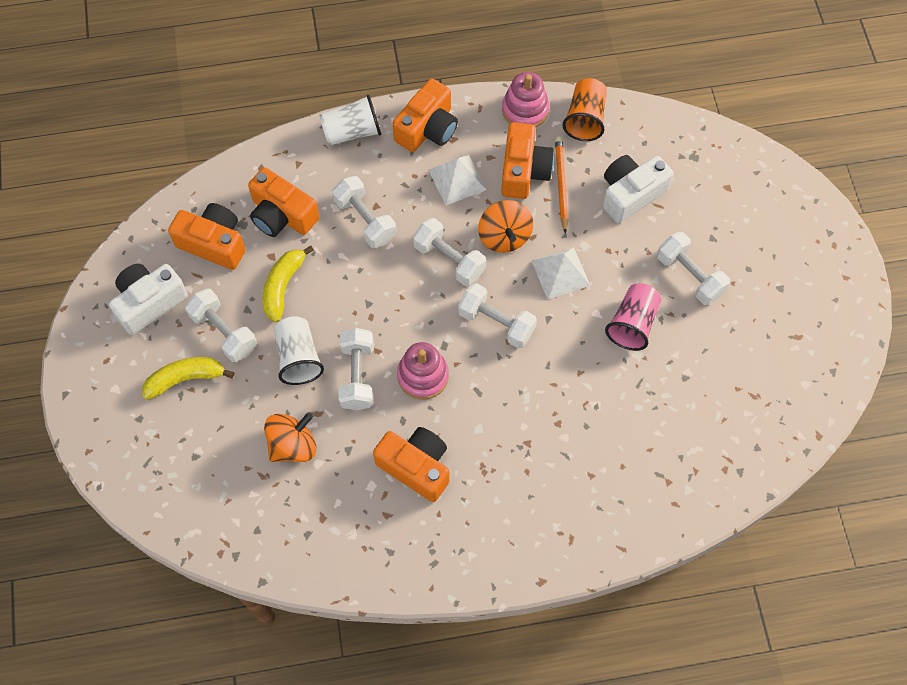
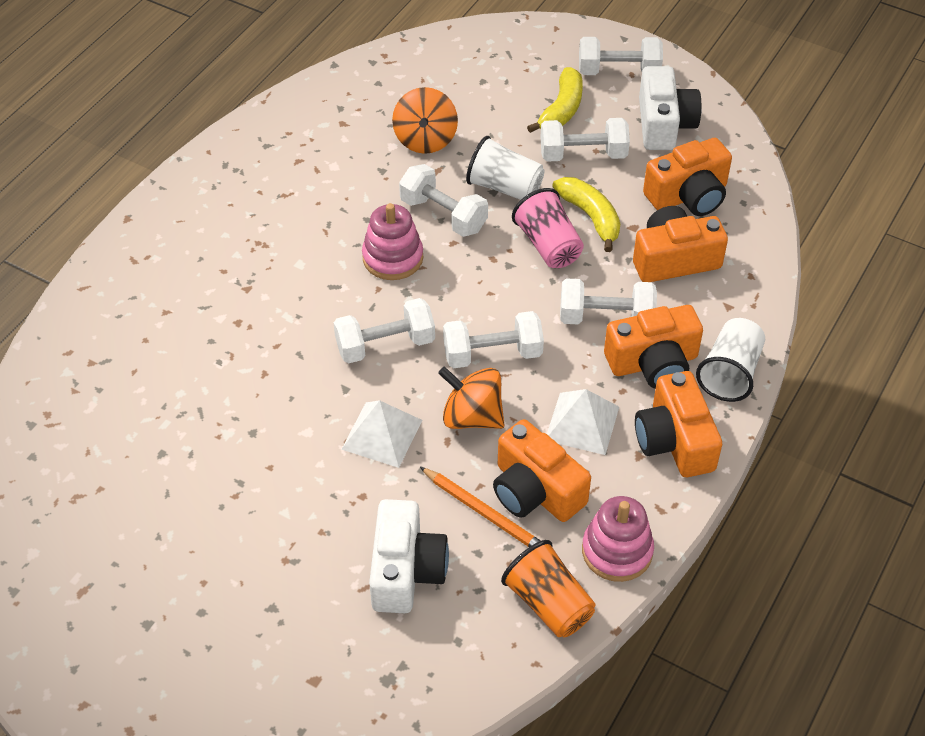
camera: 130 degrees right, 15 degrees down
orange camera [373,427,450,502] -> orange camera moved to [604,305,703,389]
pink cup [605,283,661,351] -> pink cup moved to [512,188,584,268]
white dumbbell [657,232,730,305] -> white dumbbell moved to [579,37,663,75]

